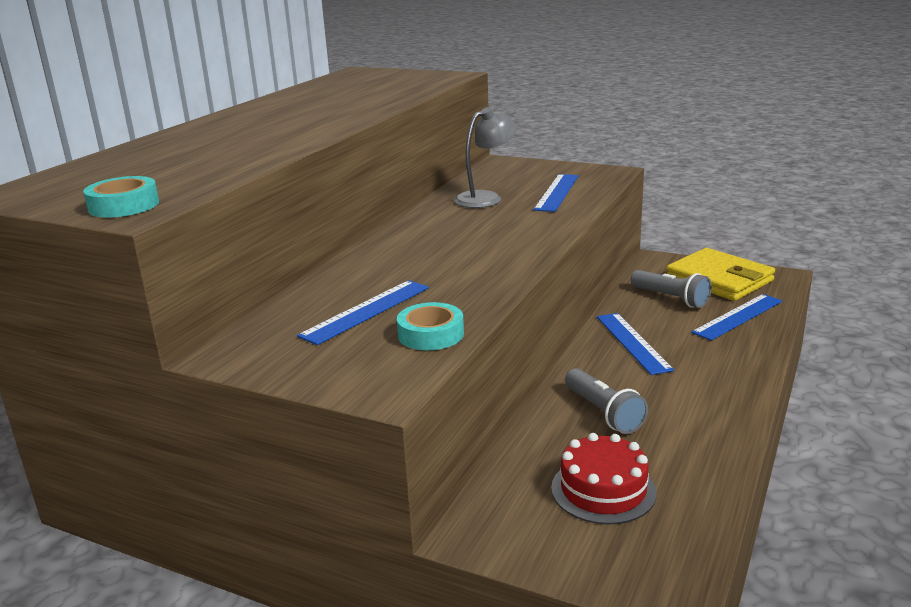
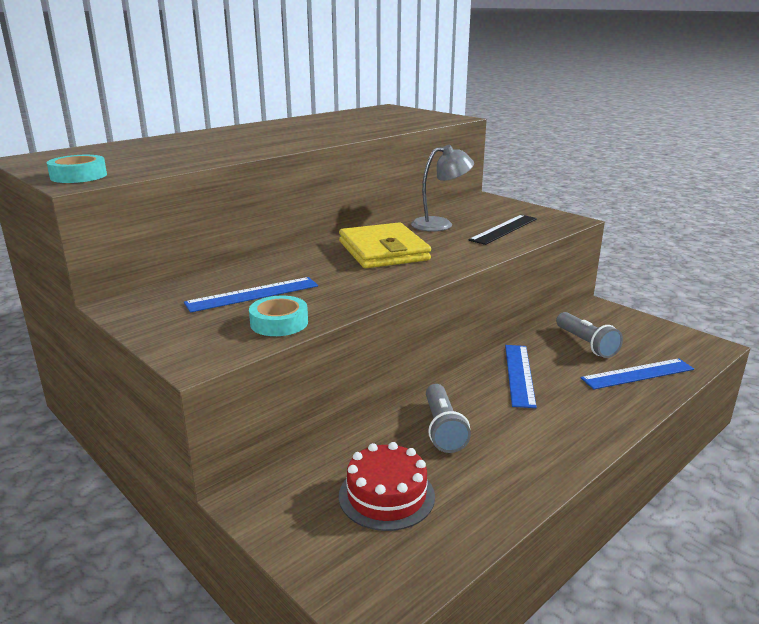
camera: 20 degrees right, 0 degrees up
blue ruler [533,174,578,212] -> black ruler [469,215,537,245]
yellow wallet [666,248,775,301] -> yellow wallet moved to [339,222,431,268]

